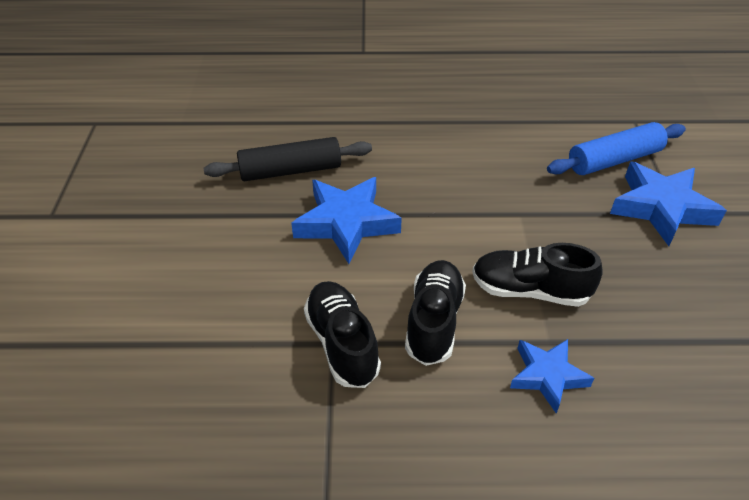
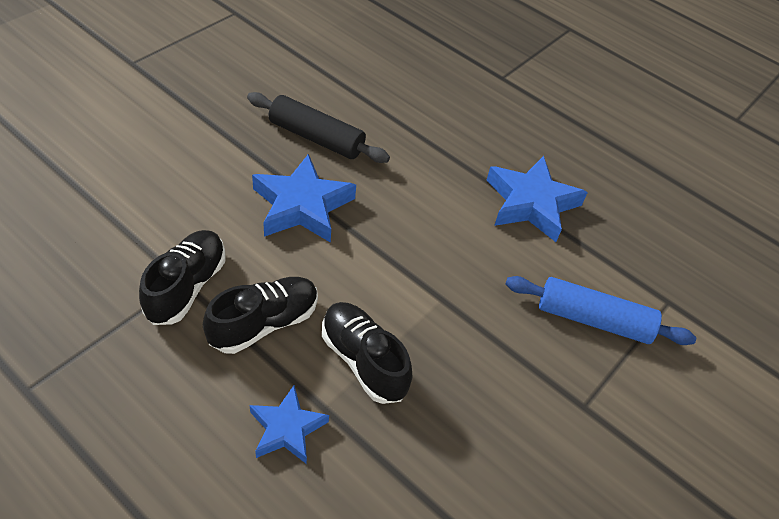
camera: 35 degrees right, 5 degrees up
blue star [610,161,727,246] -> blue star moved to [487,156,588,242]

